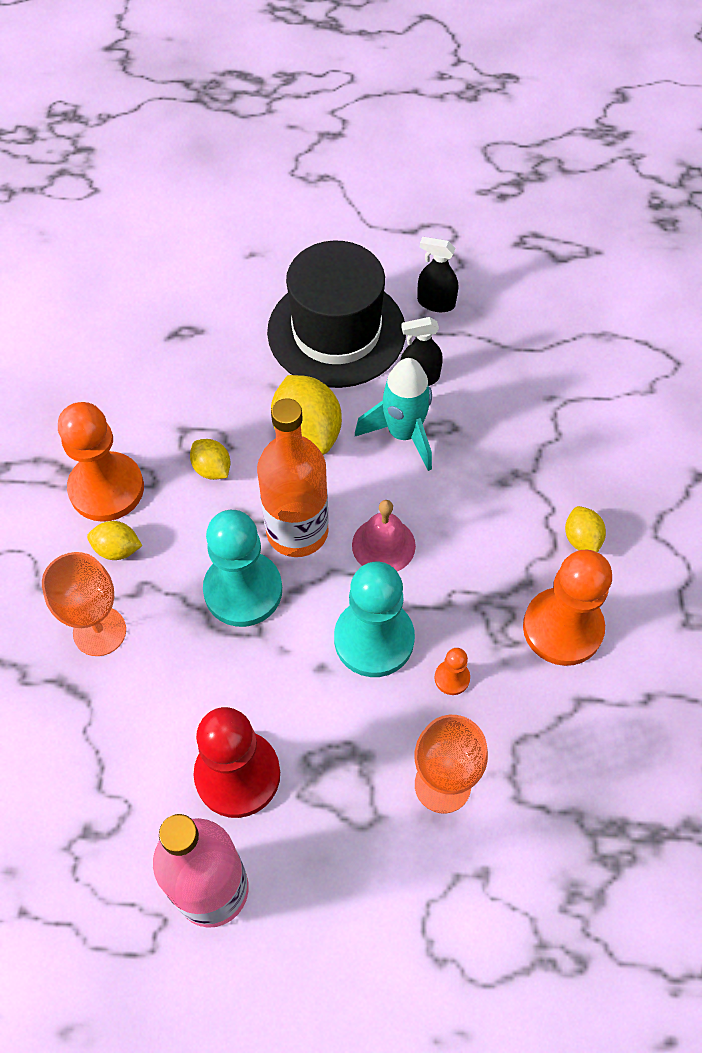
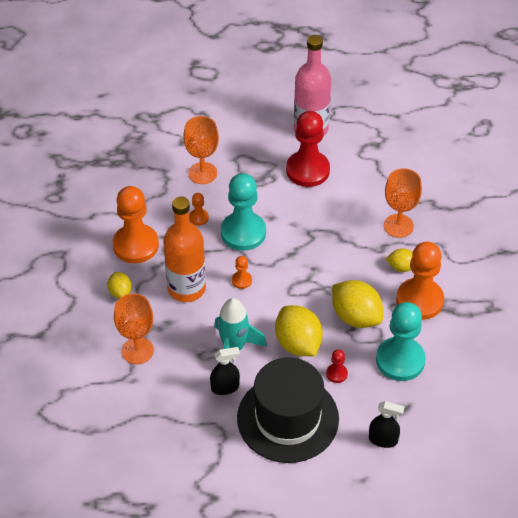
camera: 175 degrees right, 10 degrees down
yellow lemon [190,439,230,480] -> yellow lemon [332,280,383,328], size x1.85
turquoise pawn [203,510,282,627] -> turquoise pawn moved to [376,302,426,381]
orange bottle [257,398,329,557] -> orange bottle moved to [163,196,206,302]
pink bell [352,500,416,572] -> orange pawn [232,256,252,289]
black spray bottle [417,237,458,312] -> black spray bottle moved to [369,401,405,448]
none -> orange goblet [114,293,154,364]
none -> red pawn [326,349,348,383]

